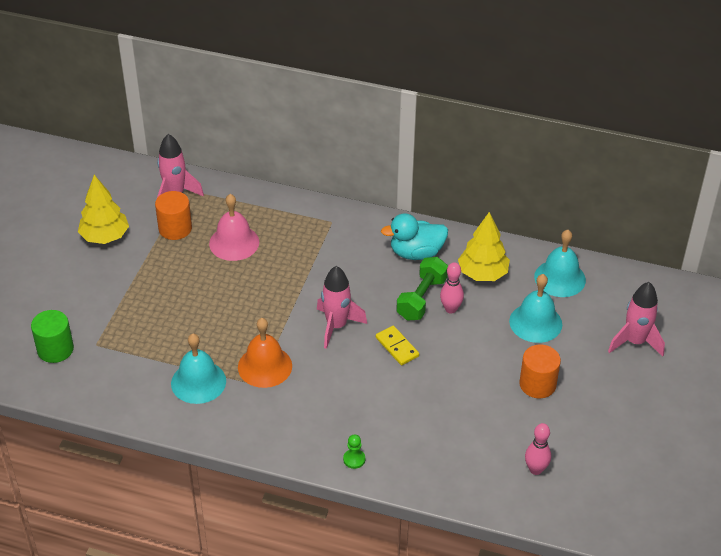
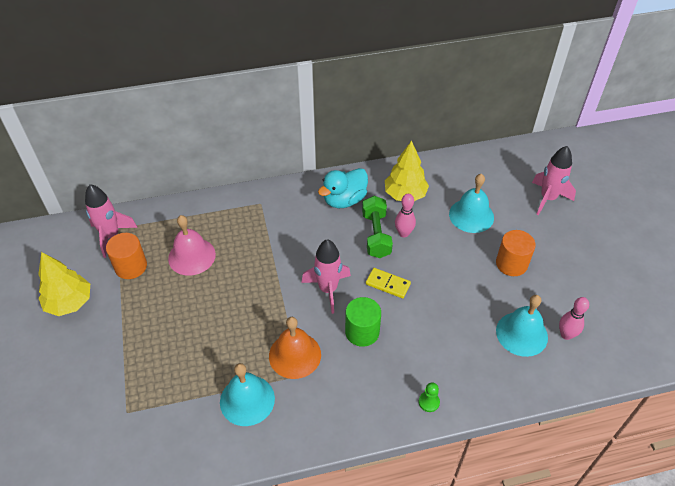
camera: 30 degrees left, 5 degrees up
green cylinder [31,310,74,363] -> green cylinder moved to [345,297,381,347]
turquoise bell [534,230,586,297] -> turquoise bell moved to [496,295,548,357]

